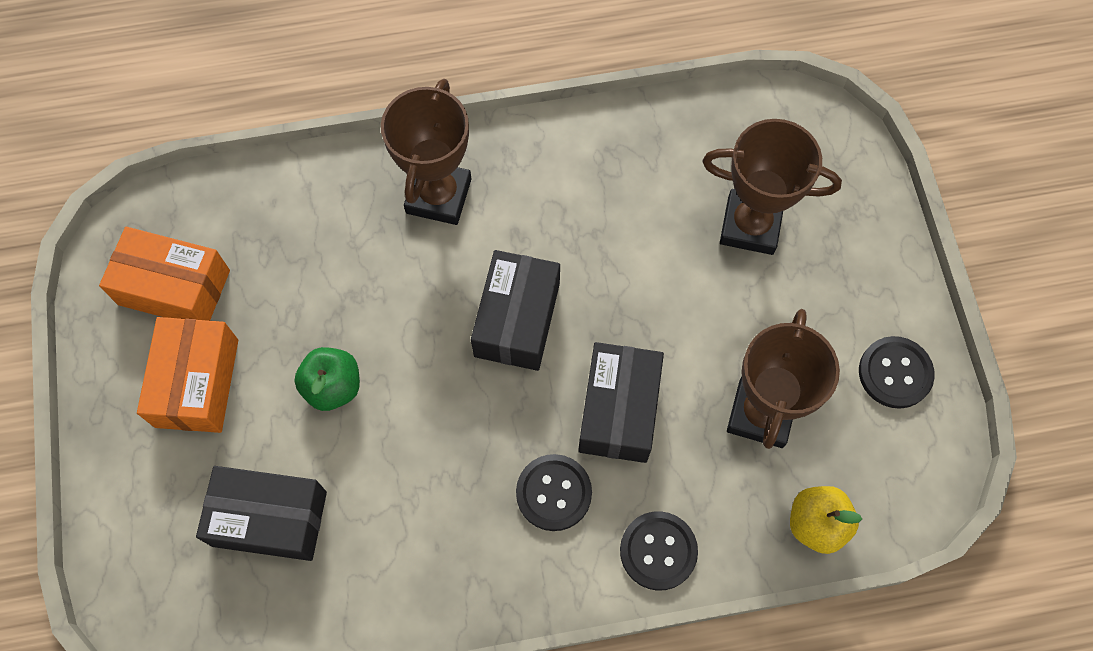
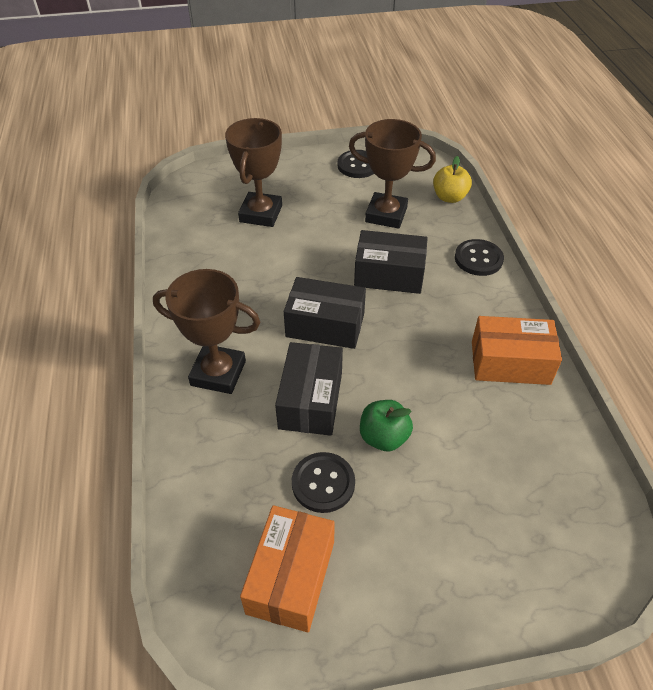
camera: 90 degrees left, 20 degrees down
orange box [137,317,238,433] -> orange box moved to [472,316,562,385]
black box [196,466,327,561] -> black box moved to [275,342,343,436]
black button [516,454,592,531] -> black button moved to [292,452,355,513]

